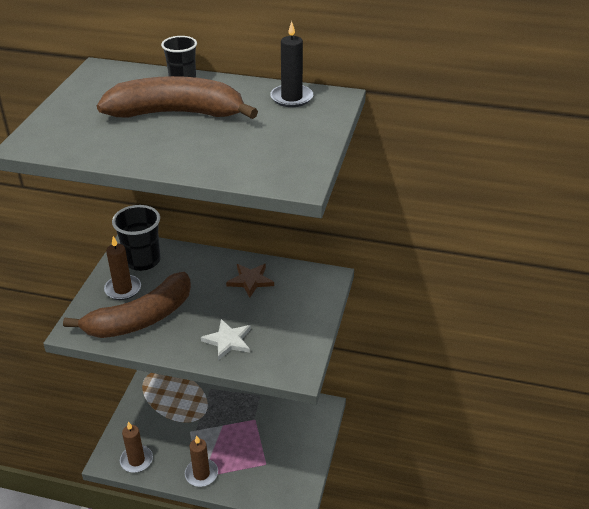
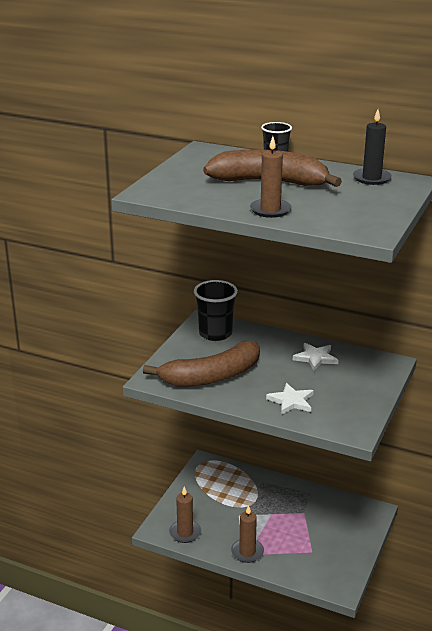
camera: 10 degrees right, 10 degrees down
brown candle [104,236,141,300] -> brown candle moved to [250,136,291,218]
brown star [226,264,274,298] -> white star [293,343,338,371]

